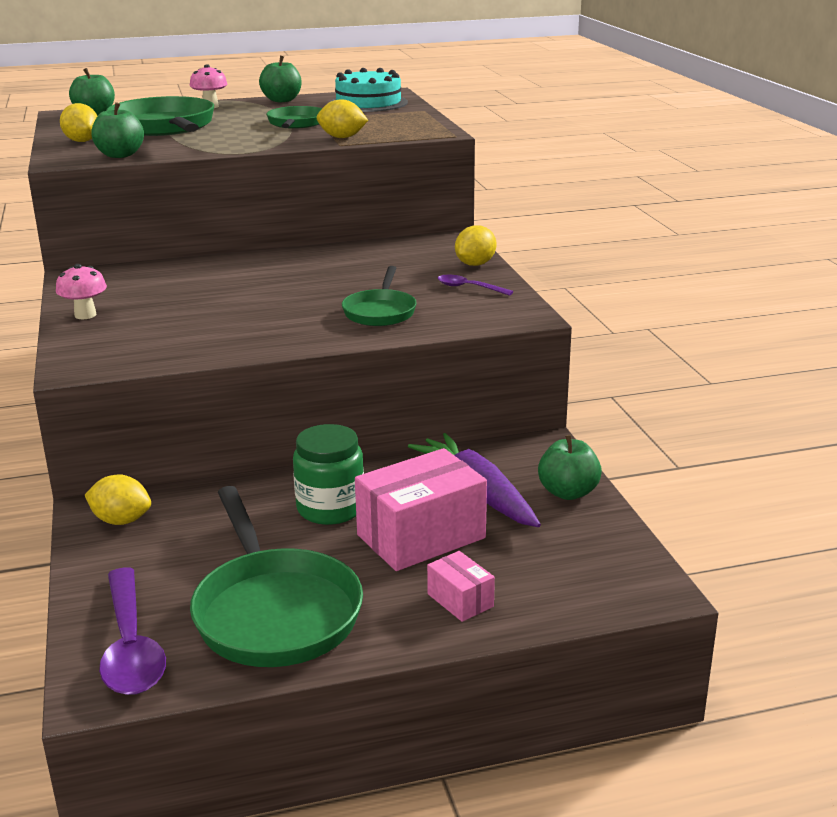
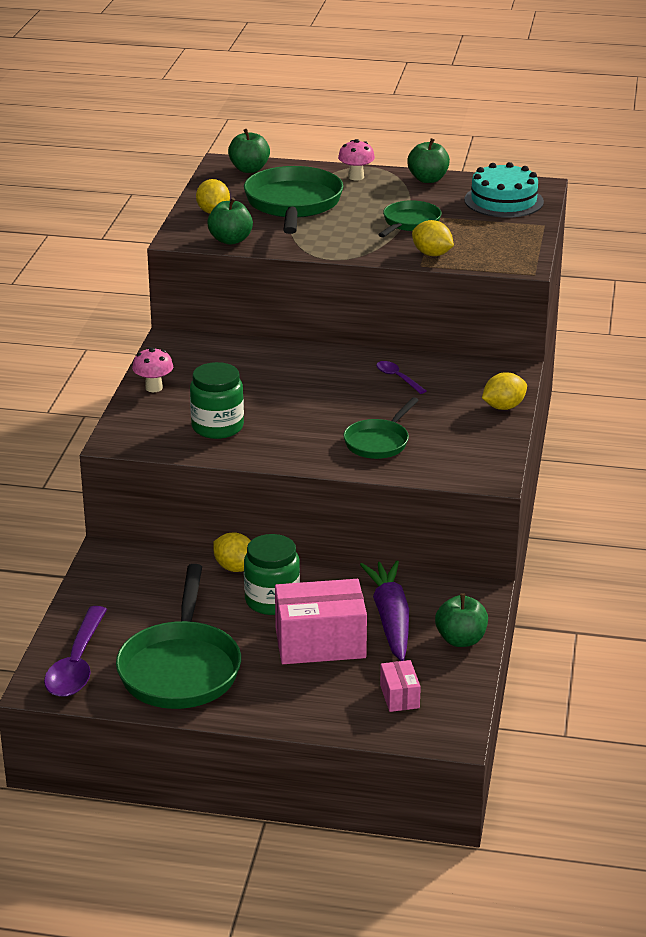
camera: 25 degrees right, 5 degrees up
yellow lemon [85,474,151,525] -> yellow lemon moved to [213,533,251,572]
pink box [427,551,495,622] -> pink box moved to [380,660,421,712]
purple spoon [438,275,513,296] -> purple spoon moved to [376,361,426,394]
none -> green jar [190,362,244,439]

